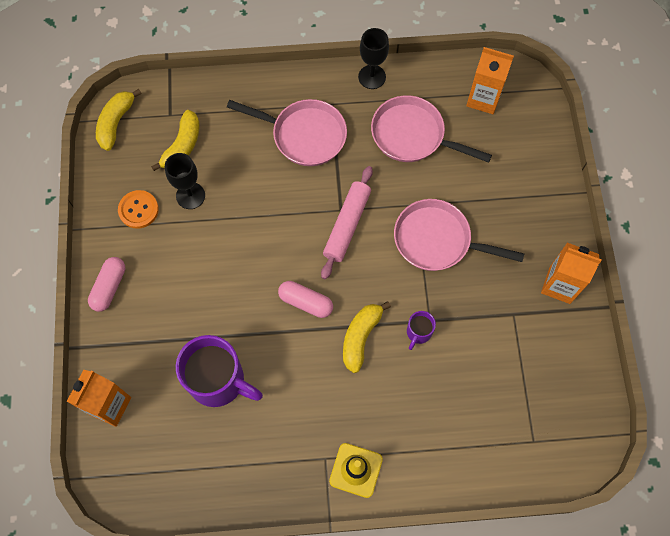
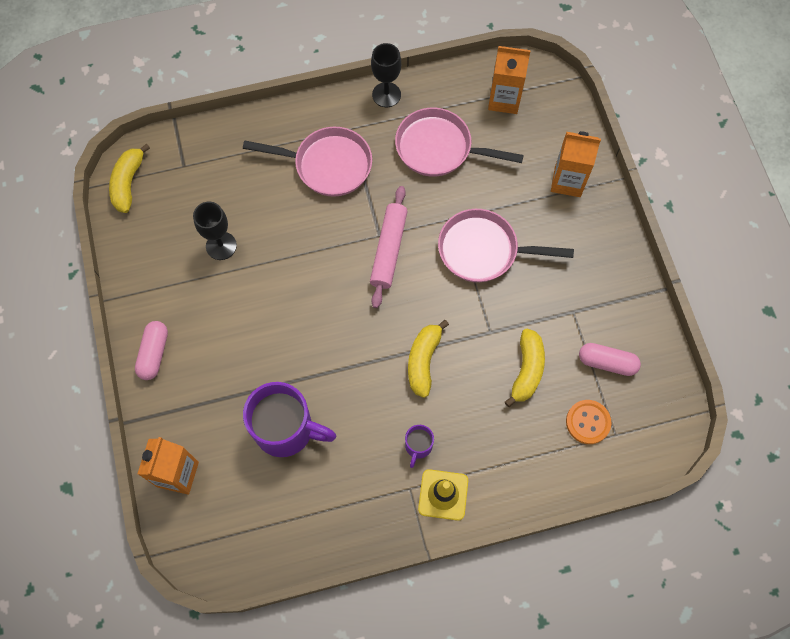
camera: 10 degrees left, 0 degrees up
orange button [118,190,159,229] -> orange button moved to [566,400,612,444]
yellow banana [151,110,199,171] -> yellow banana moved to [505,329,545,407]
pink capsule [278,281,333,318] -> pink capsule moved to [579,343,641,376]
purple mug [407,311,436,350] -> purple mug moved to [405,425,434,468]
orange carton [541,243,602,304] -> orange carton moved to [551,131,601,197]

